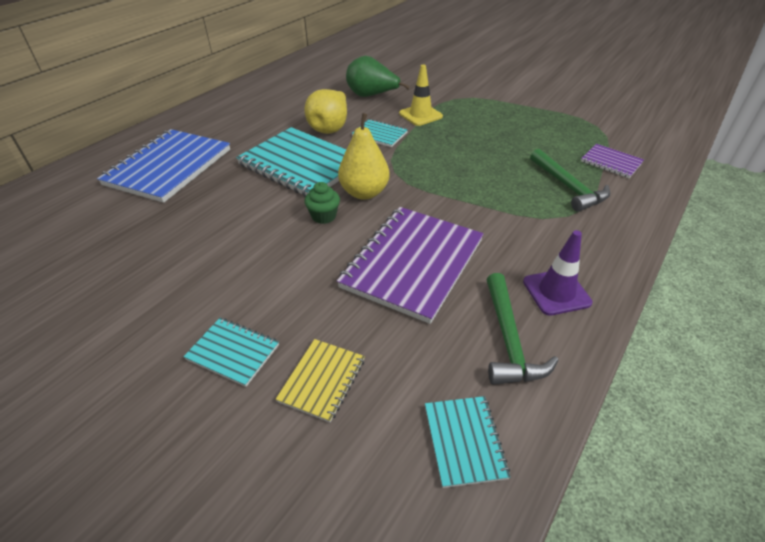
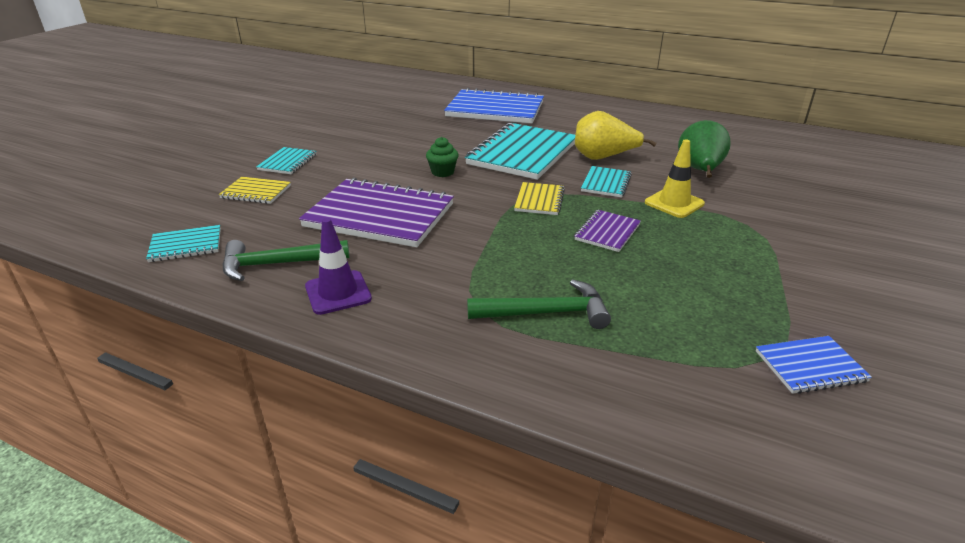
camera: 80 degrees right, 10 degrees down
yellow pear [338,113,390,200] -> none
green hammer [530,149,610,212] -> green hammer turned 150 degrees counterclockwise [467,279,611,329]
purple notebook [581,144,644,178] -> purple notebook moved to [575,210,641,252]
none -> yellow notebook [514,182,565,215]
none -> blue notebook [756,336,872,394]

